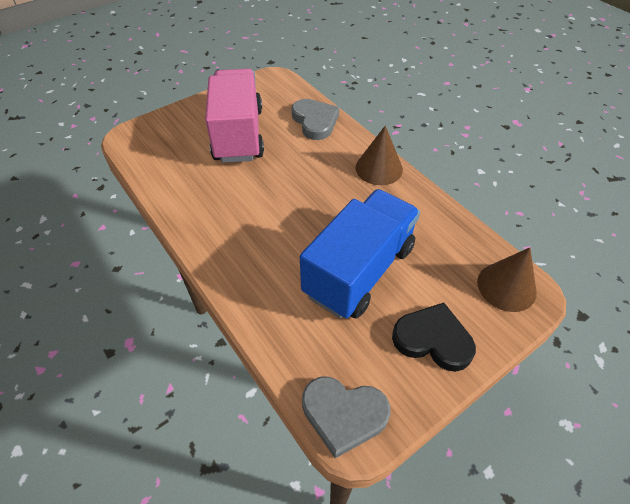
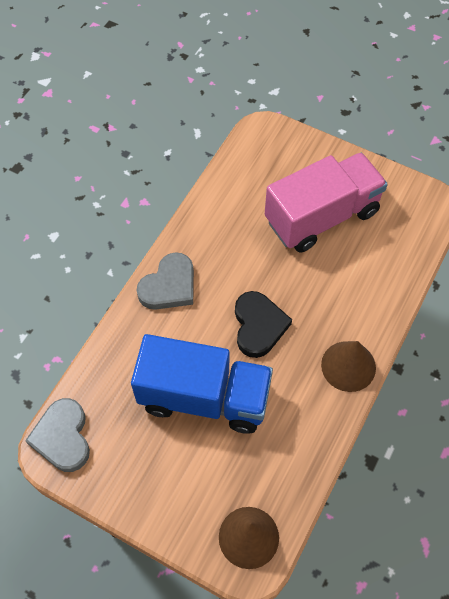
camera: 65 degrees right, 10 degrees up
grey heart [292,99,339,140] -> grey heart moved to [136,252,194,310]
black heart [392,303,476,372] -> black heart moved to [235,291,292,358]

